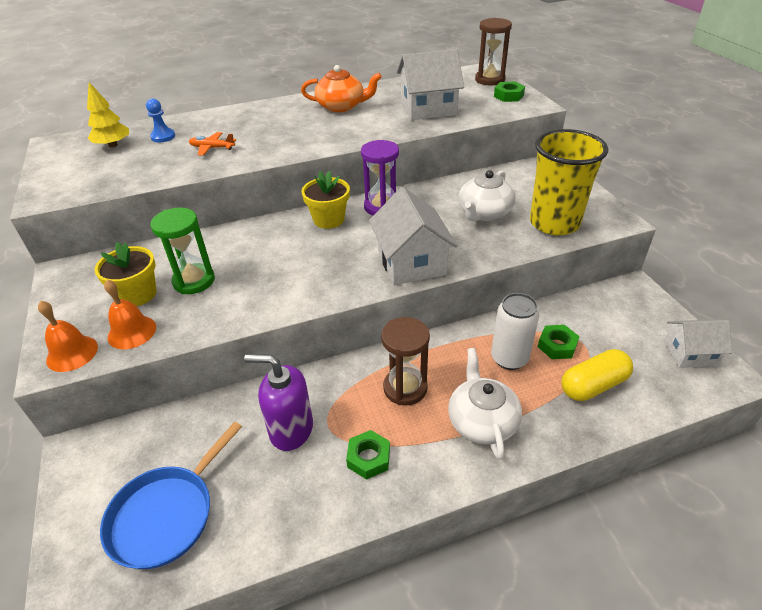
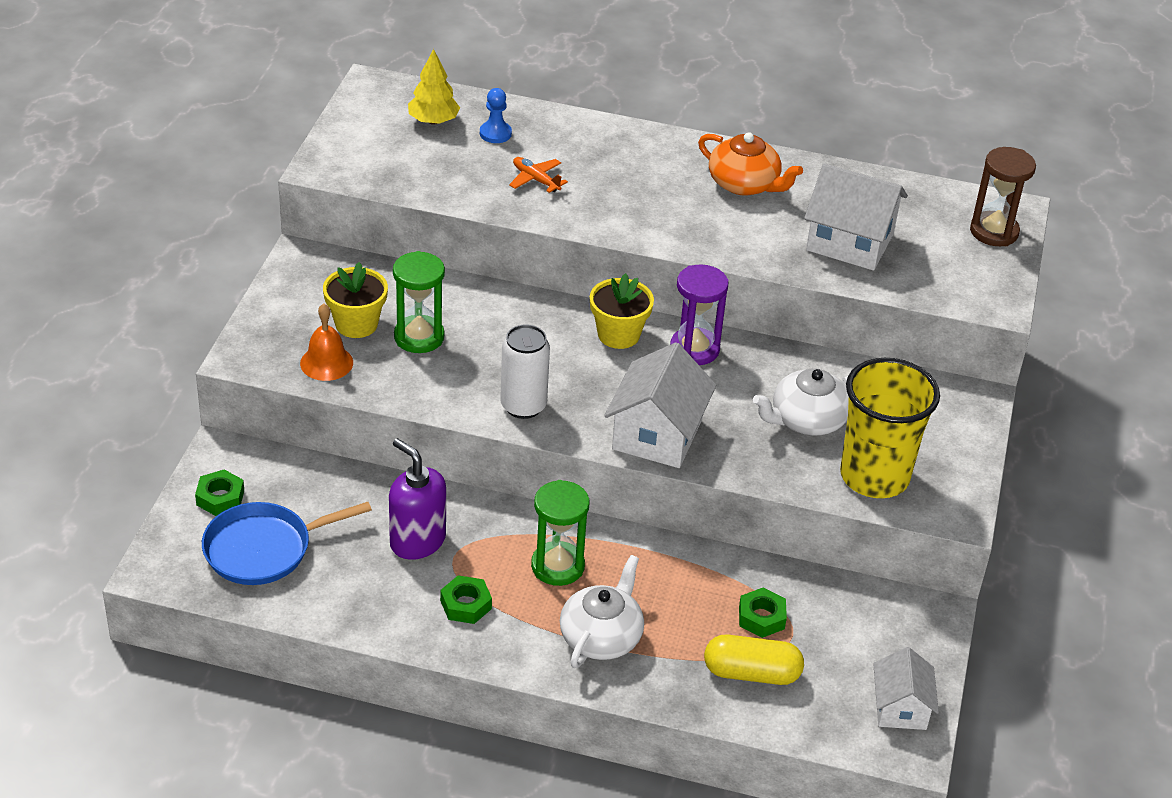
camera: 30 degrees right, 0 degrees up
orange bell [38,301,98,372] -> none
brown hourglass [381,317,430,406] -> green hourglass [531,480,589,586]
white can [491,293,539,370] -> white can moved to [500,324,550,419]
green nut [494,82,525,102] -> green nut moved to [195,470,244,516]
white house [664,320,732,368] -> white house turned 60 degrees clockwise [873,647,939,730]

